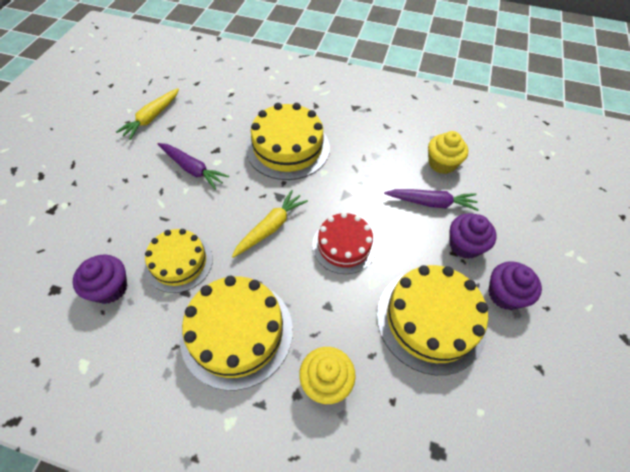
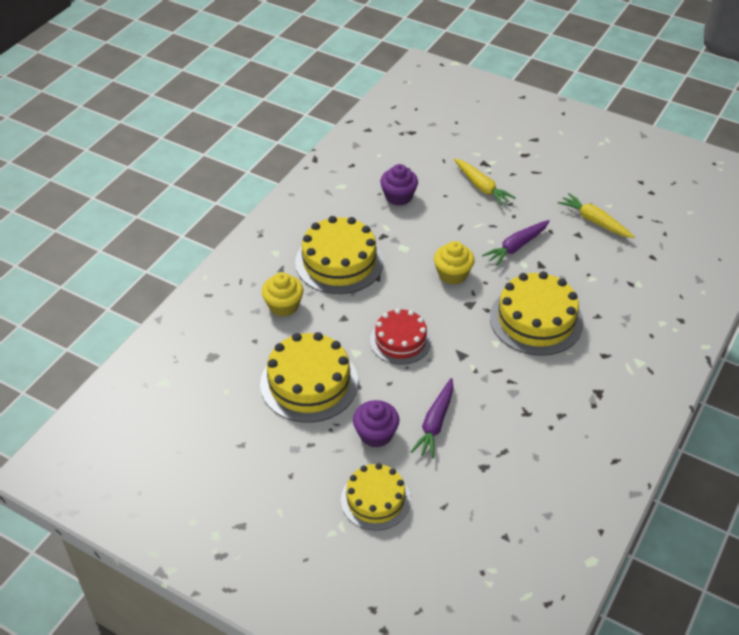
camera: 105 degrees right, 10 degrees down
yellow cake [145,229,213,293] -> yellow cake moved to [341,463,411,531]
yellow carrot [232,190,308,258] -> yellow carrot moved to [454,158,516,206]
yellow cupcake [428,131,469,174] -> yellow cupcake moved to [434,241,475,284]
purple cupcake [488,261,542,310] -> none

